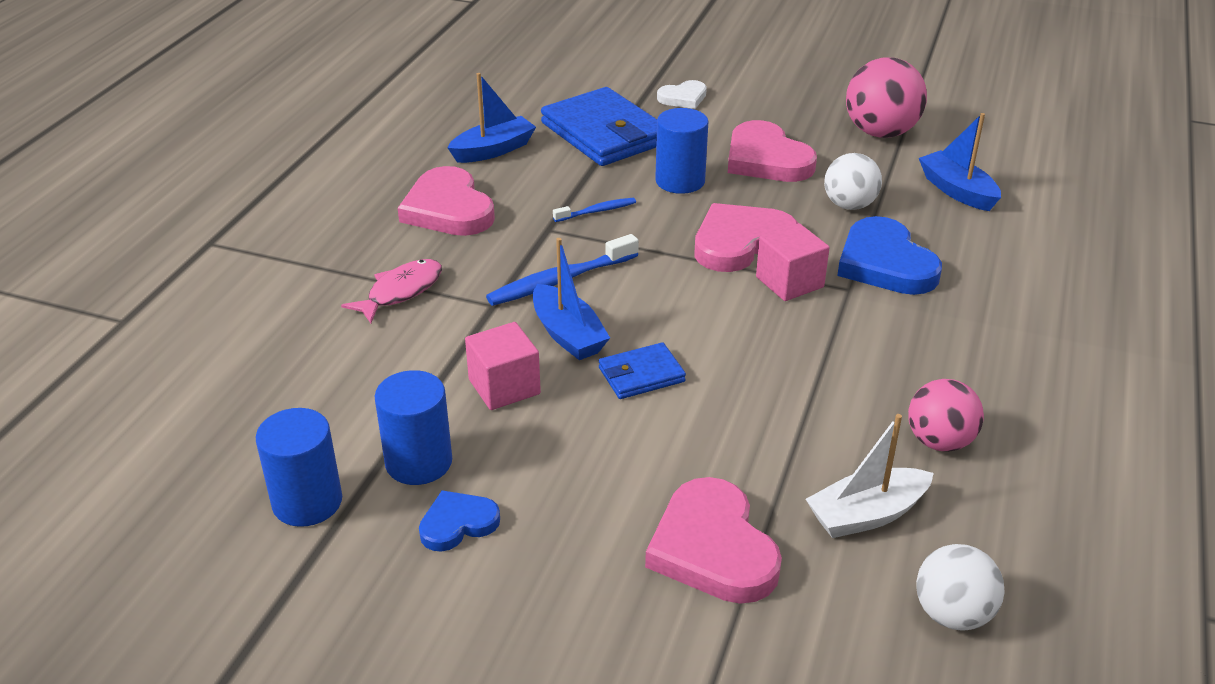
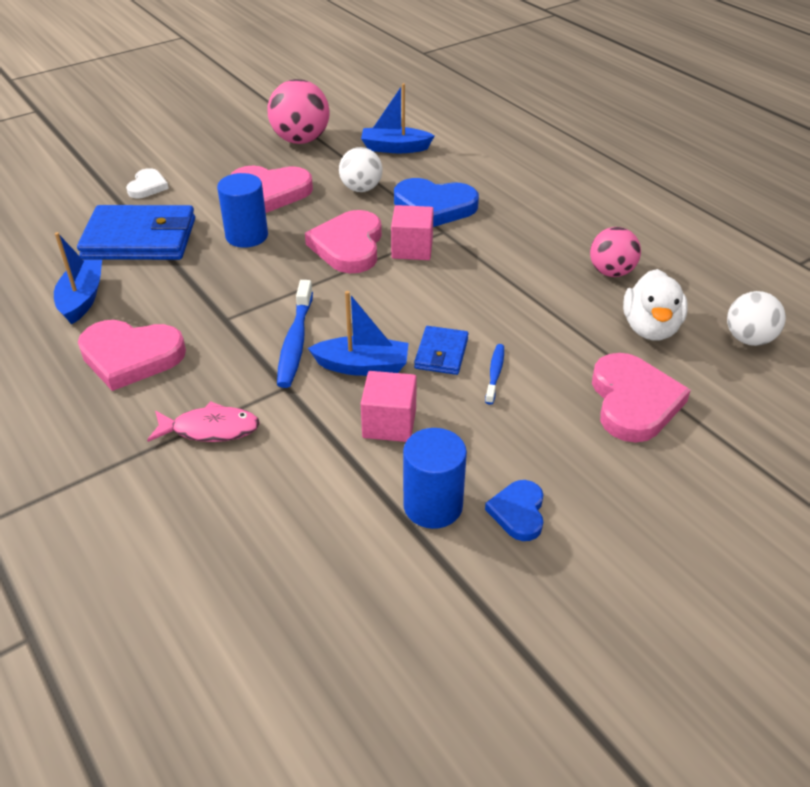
camera: 55 degrees left, 5 degrees up
blue cylinder [255,408,342,527] -> none
pink fish [341,259,442,323] -> pink fish turned 105 degrees clockwise [147,401,260,442]
blue toothbrush [553,198,636,222] -> blue toothbrush moved to [485,344,504,405]
pink heart [645,477,782,604] -> pink heart turned 105 degrees counterclockwise [592,353,691,443]
white boat [806,414,934,538] -> white duck [623,269,688,341]

